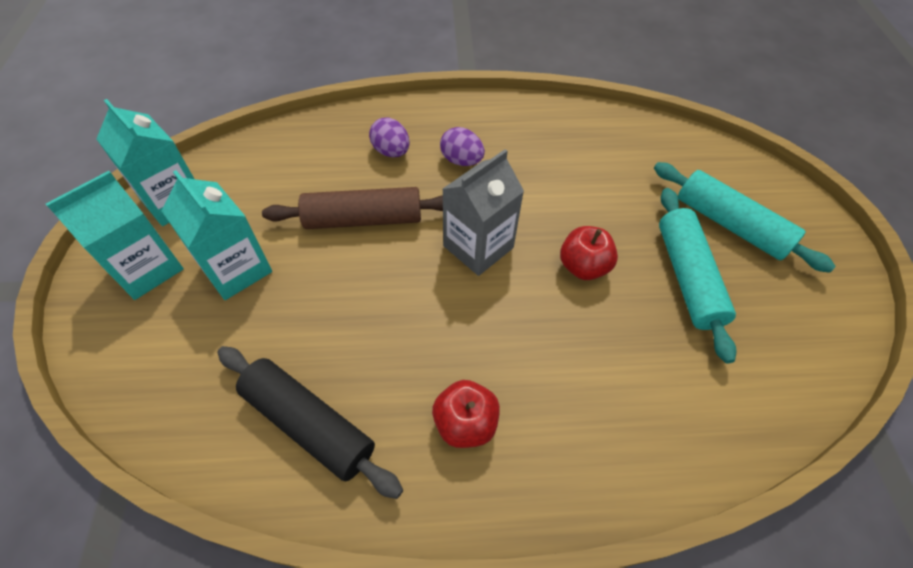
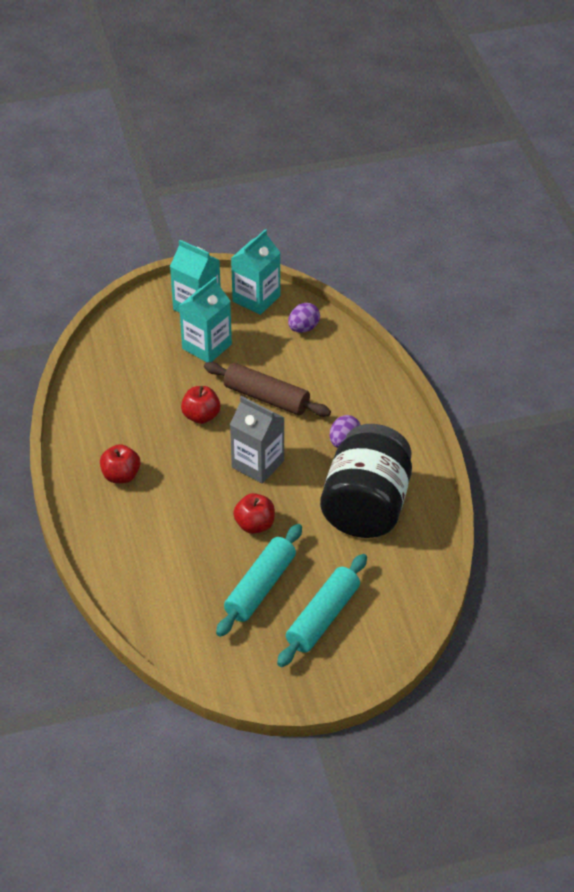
camera: 80 degrees right, 10 degrees down
black rolling pin [218,346,403,499] -> none
brown rolling pin [262,187,443,229] -> brown rolling pin turned 45 degrees counterclockwise [204,362,331,417]
purple egg [369,117,410,157] -> purple egg moved to [288,303,320,333]
turquoise rolling pin [659,188,736,363] -> turquoise rolling pin turned 45 degrees counterclockwise [216,524,302,637]
none -> red apple [181,386,220,424]
none -> black jar [320,424,412,538]

